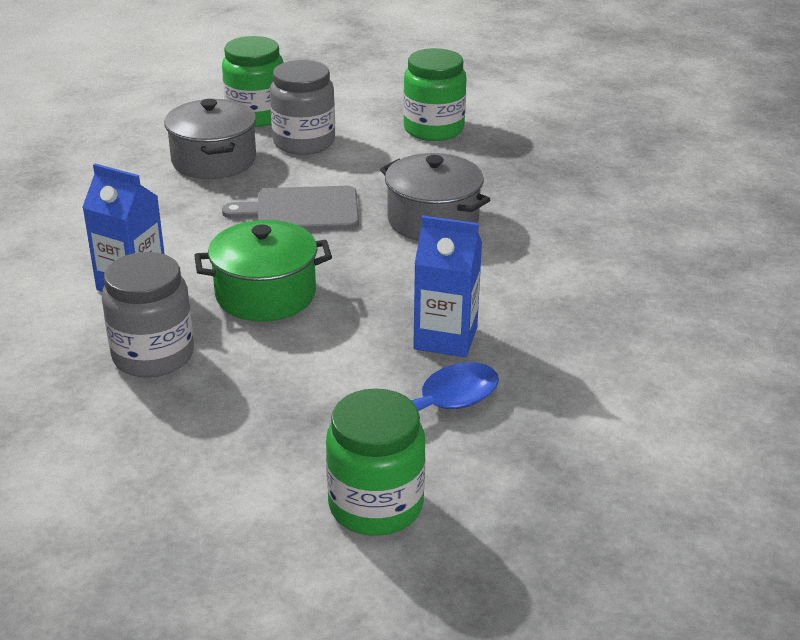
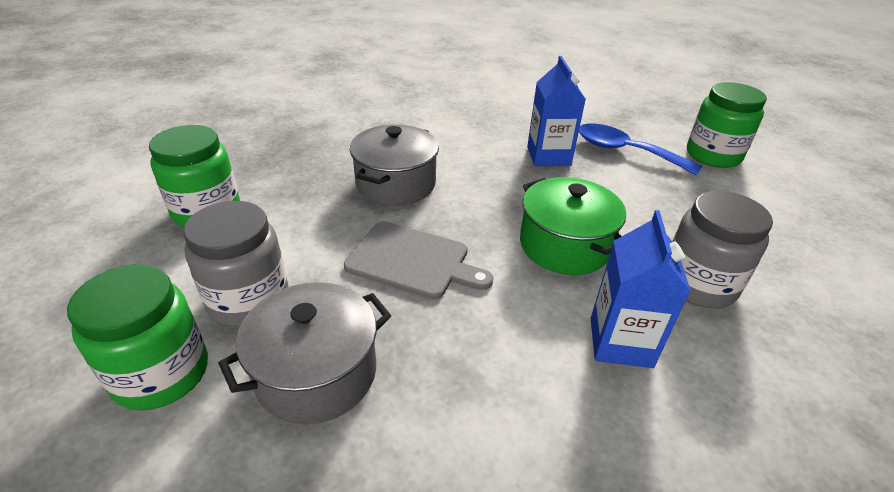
camera: 110 degrees left, 5 degrees up
grey cutting board [222,186,359,231] -> grey cutting board turned 45 degrees counterclockwise [344,221,493,299]

